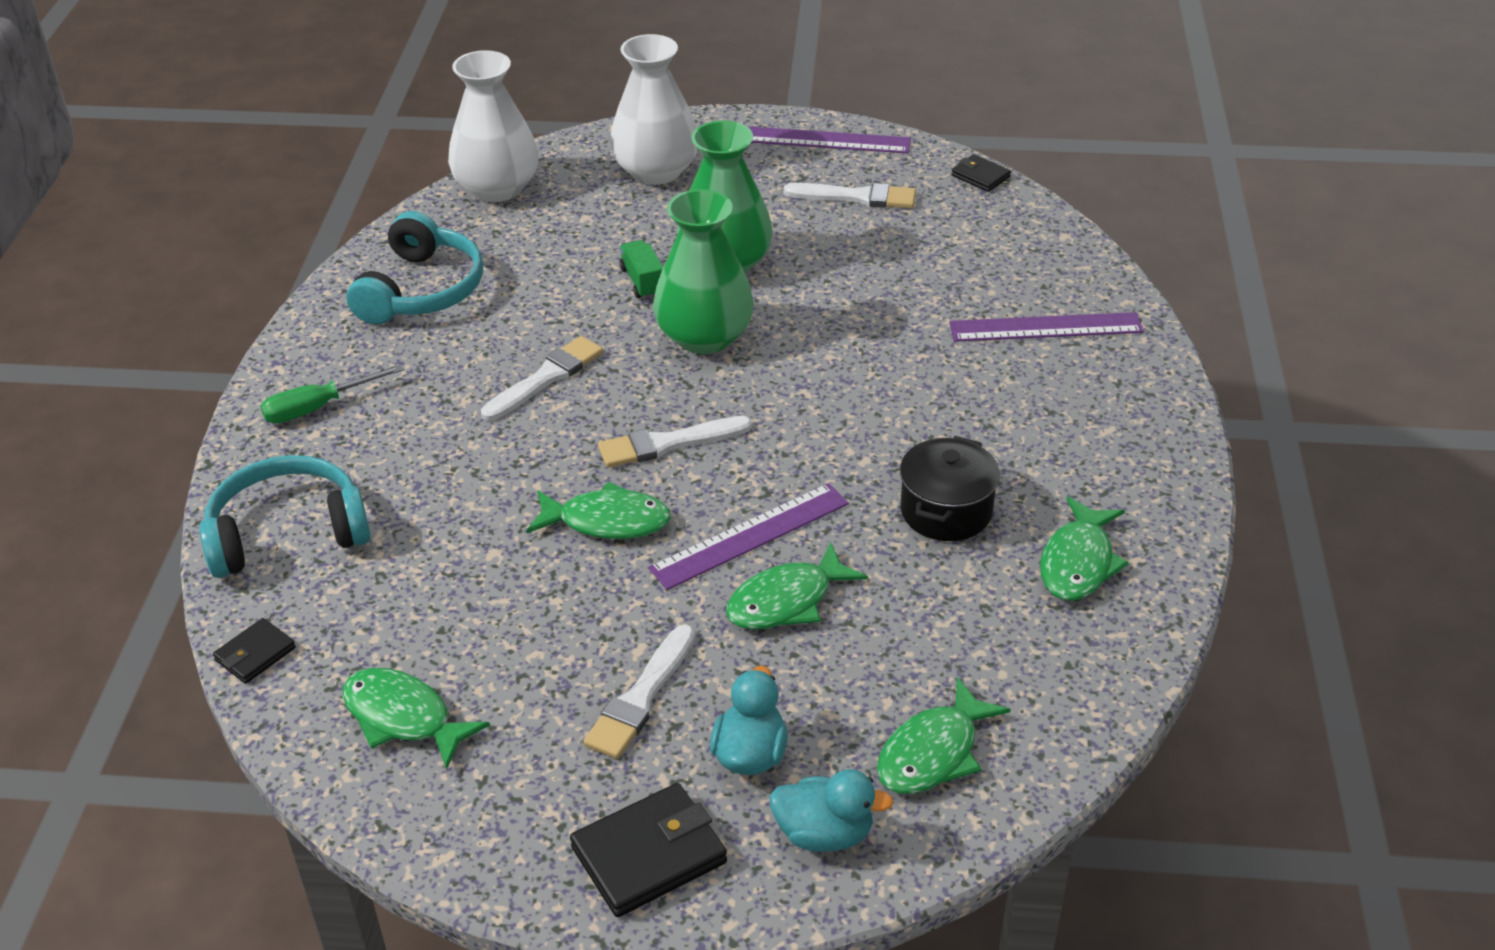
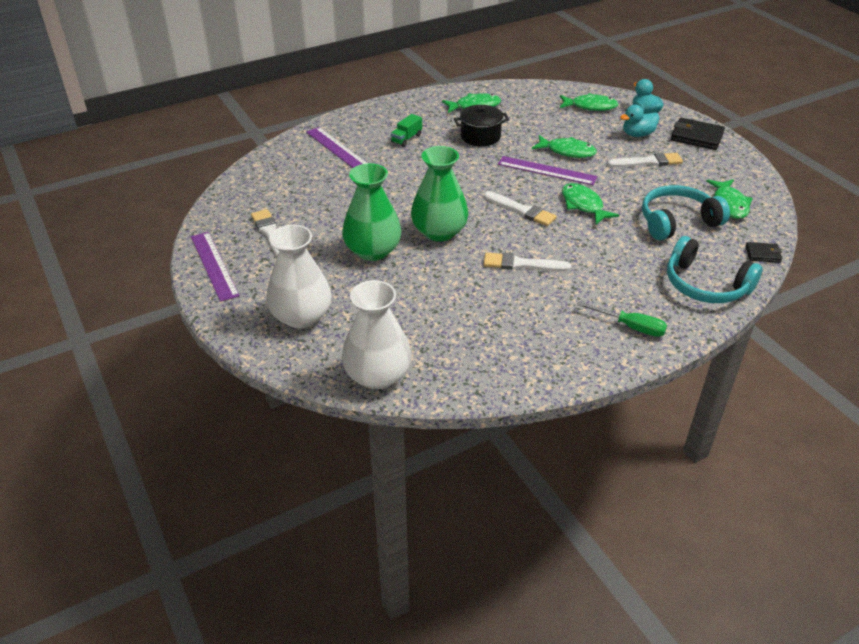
camera: 125 degrees left, 0 degrees up
turquoise headphones [347,211,483,325] -> turquoise headphones moved to [642,185,730,240]
green truck [620,240,663,299] -> green truck moved to [391,114,422,147]
black wallet [951,154,1011,192] -> none

